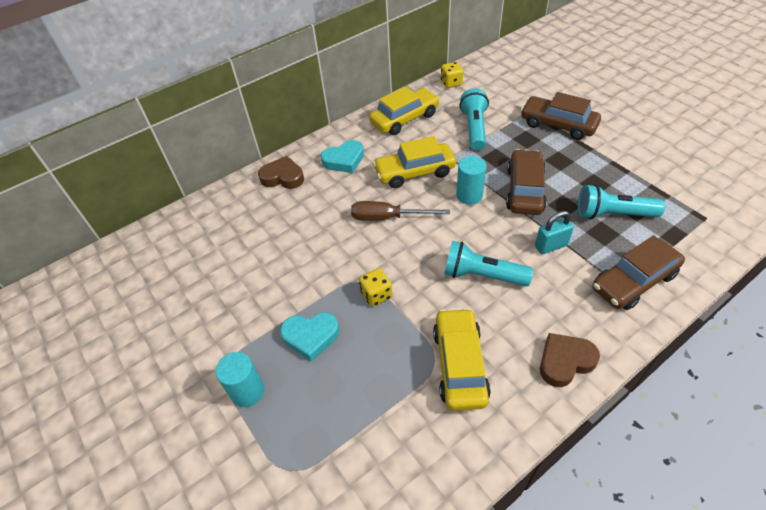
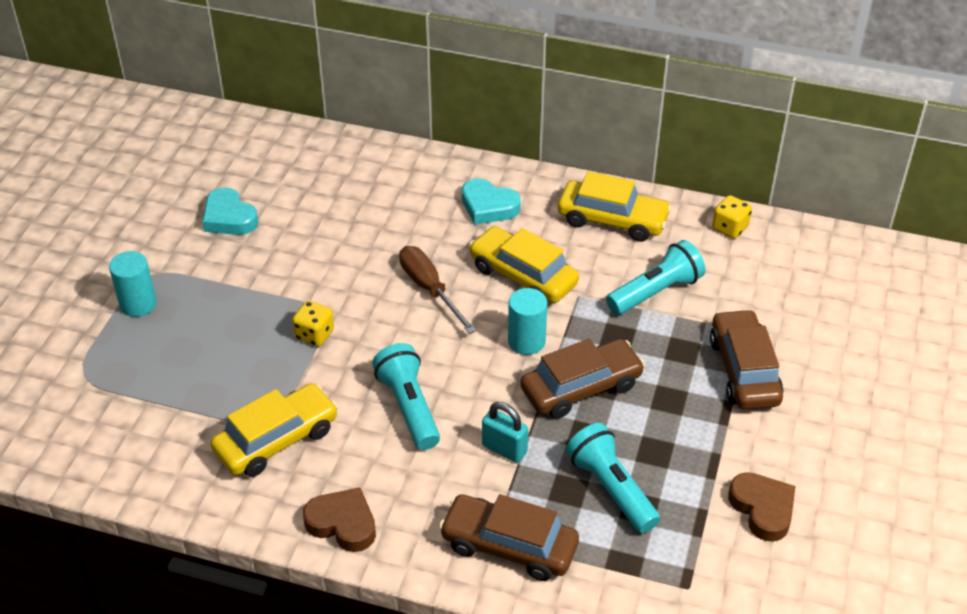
camera: 50 degrees right, 5 degrees down
brown heart [258,156,304,189] -> brown heart moved to [728,472,795,542]
turquoise heart [280,312,339,362] -> turquoise heart moved to [202,187,258,235]

